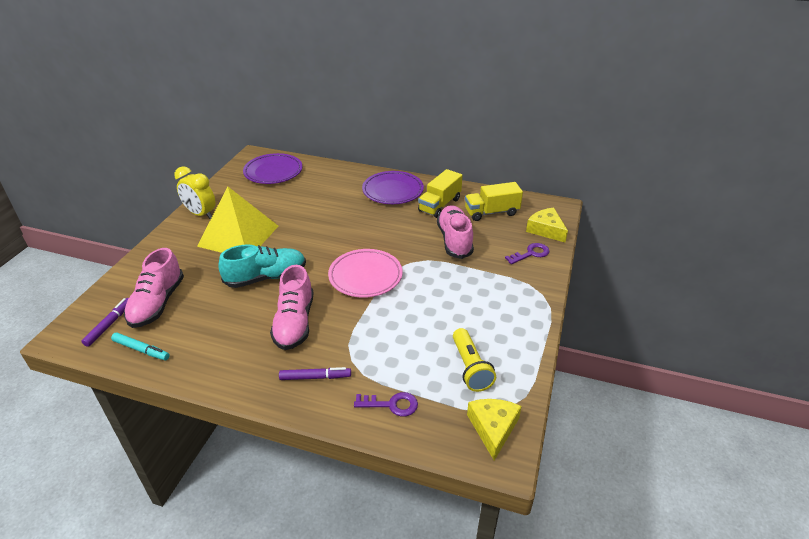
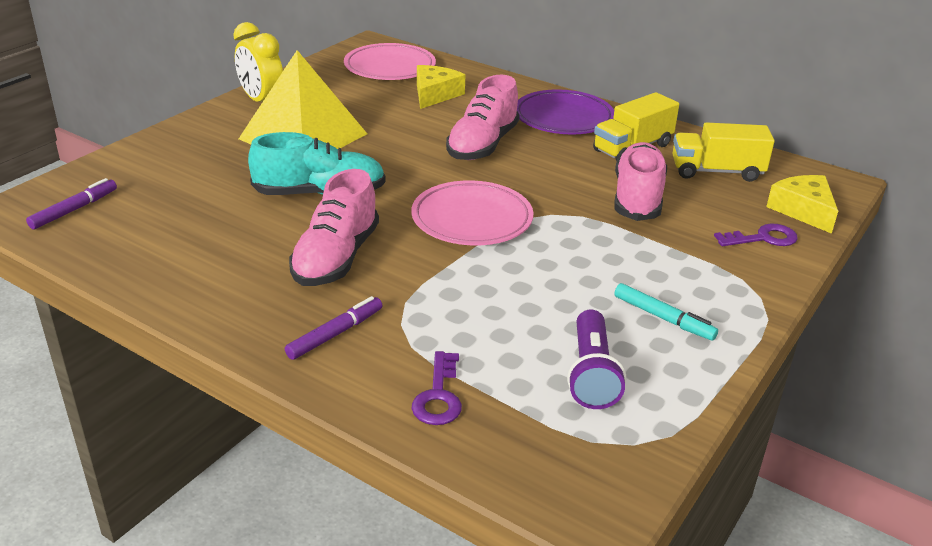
camera: 15 degrees right, 5 degrees down
turquoise marker [111,332,170,360] -> turquoise marker moved to [614,283,718,341]
pink shoe [124,248,184,328] -> pink shoe moved to [446,75,519,160]
purple plate [243,153,302,184] -> pink plate [344,43,436,80]
purple marker [279,367,351,380] -> purple marker turned 60 degrees counterclockwise [285,296,382,360]
purple key [354,392,418,417] -> purple key turned 75 degrees clockwise [411,351,462,425]
yellow flashlight [453,328,496,392] -> purple flashlight [567,309,626,409]
yellow cheese [467,399,522,461] -> yellow cheese moved to [417,65,465,109]

